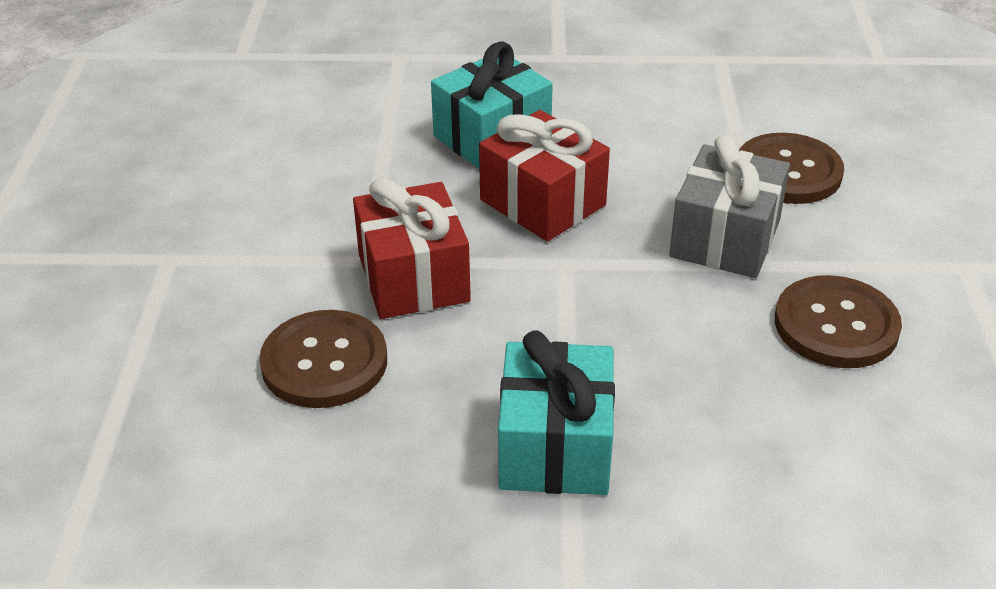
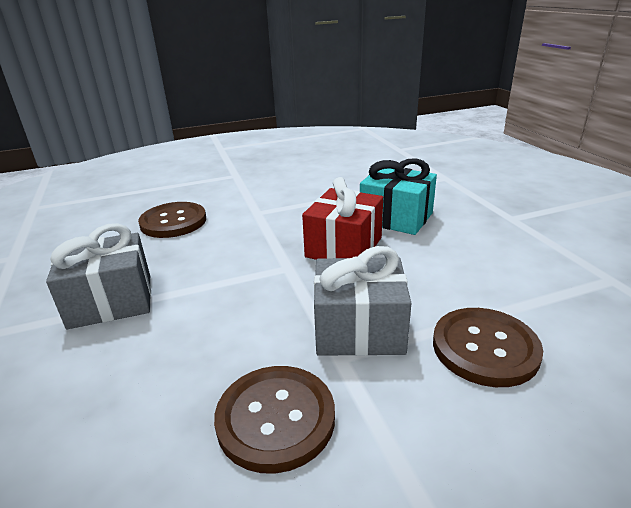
camera: 70 degrees right, 10 degrees down
red gift [353,178,471,319] -> none
turquoise gift [498,331,615,495] -> grey gift [46,223,151,329]

